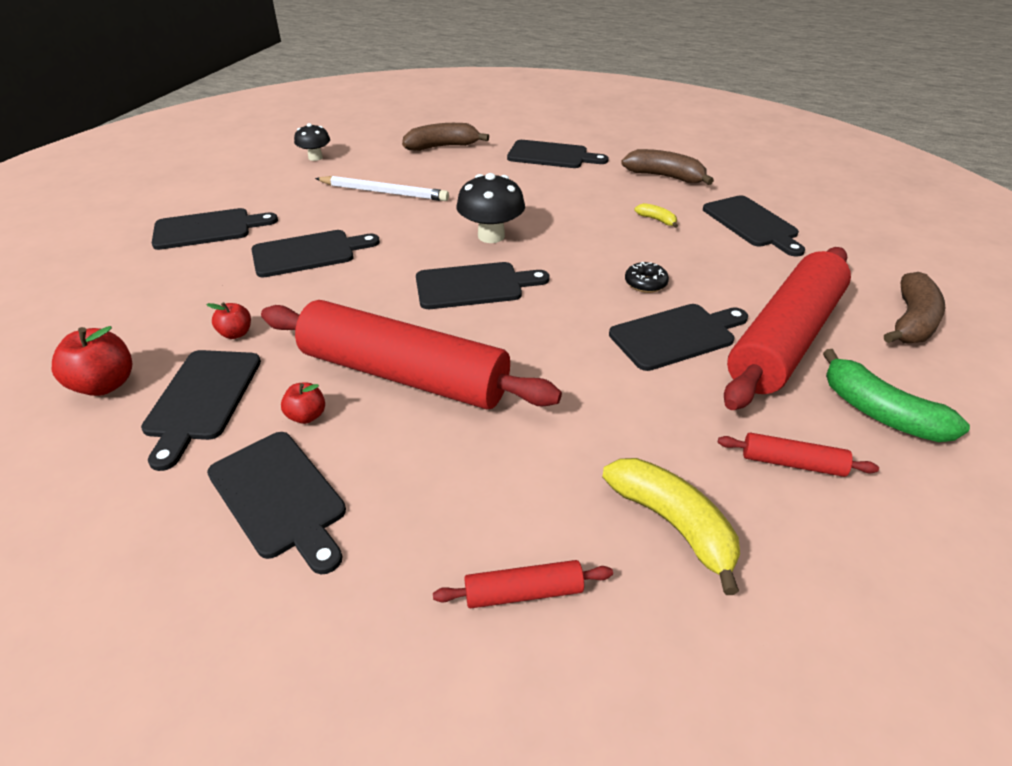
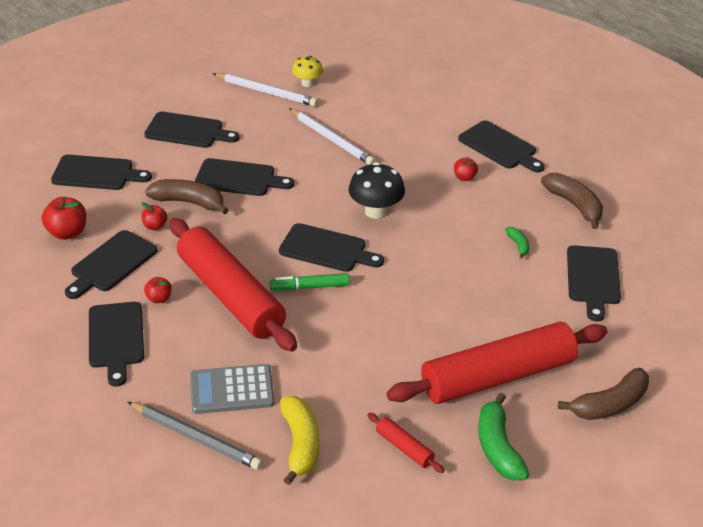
camera: 30 degrees right, 0 degrees up
black mushroom [294,123,330,161] -> yellow mushroom [292,56,323,87]
brown banana [402,123,489,151] -> brown banana moved to [145,179,229,215]
red rolling pin [433,560,613,609] -> grey pencil [128,402,263,470]
black cutting board [609,304,748,371] -> black cutting board moved to [51,154,152,190]
black donut [625,262,669,293] -> none
yellow banana [634,203,678,228] -> green banana [505,227,529,259]
none -> grey calculator [190,364,274,414]
none -> white pencil [212,73,318,107]
none -> green marker [270,273,350,290]
none -> red apple [454,157,478,181]

